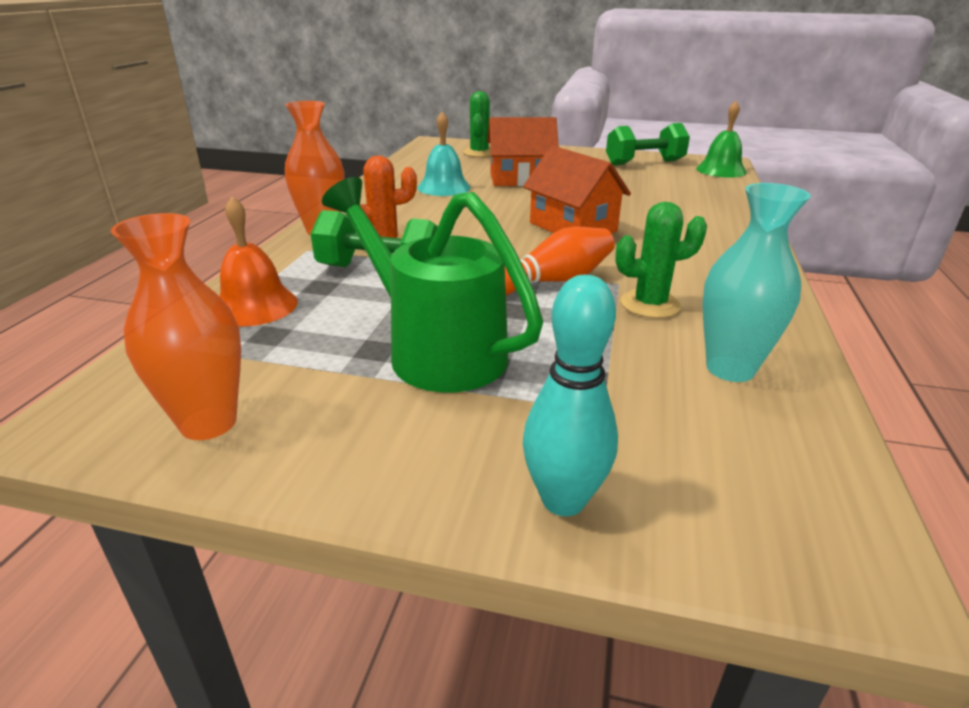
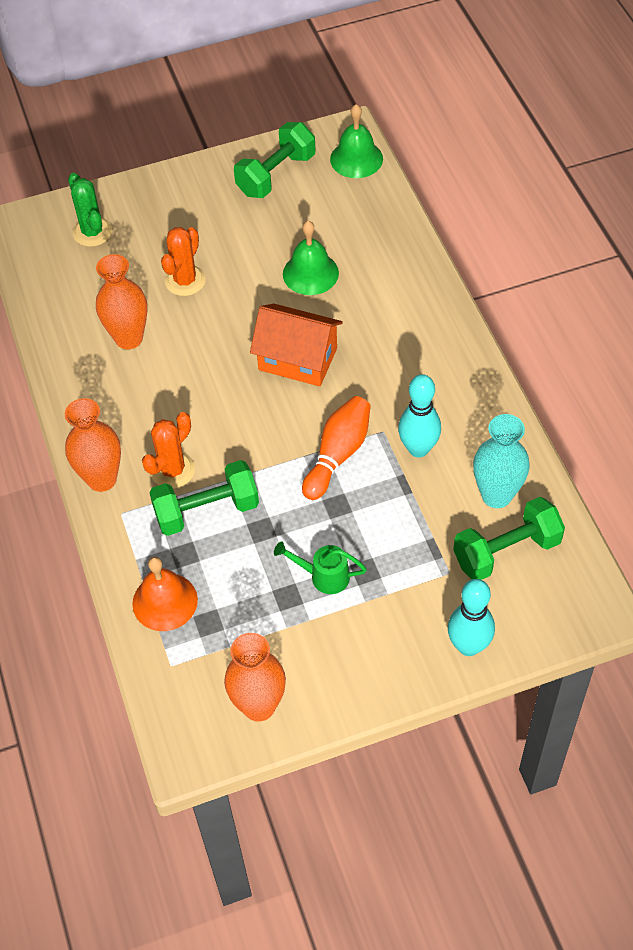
camera: 30 degrees left, 25 degrees up
green watering can [322,177,543,393] -> green watering can [274,541,367,594], size x0.47
turquoise bell [417,112,471,196] -> orange vase [96,254,147,349]
orange house [487,117,559,186] -> orange cactus [161,227,206,296]
green cactus [615,202,707,318] -> turquoise bowling pin [398,374,441,457]
none -> green bell [283,221,339,295]
none -> green dumbbell [453,497,565,580]

